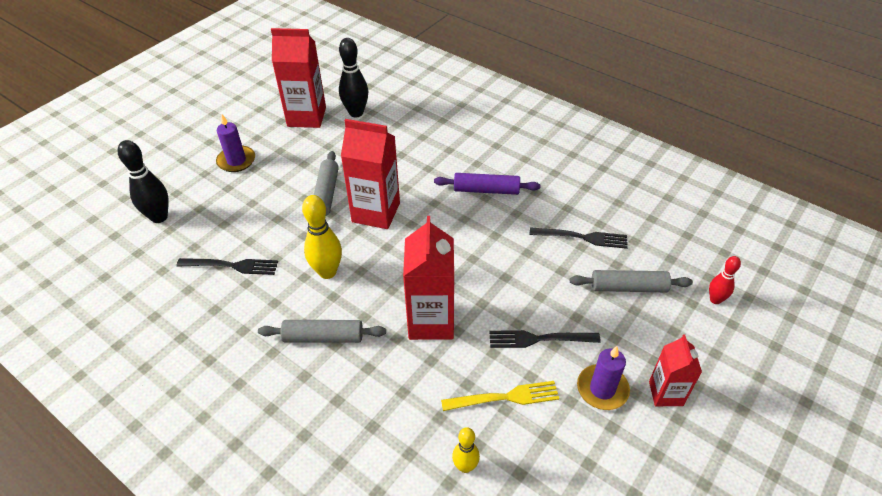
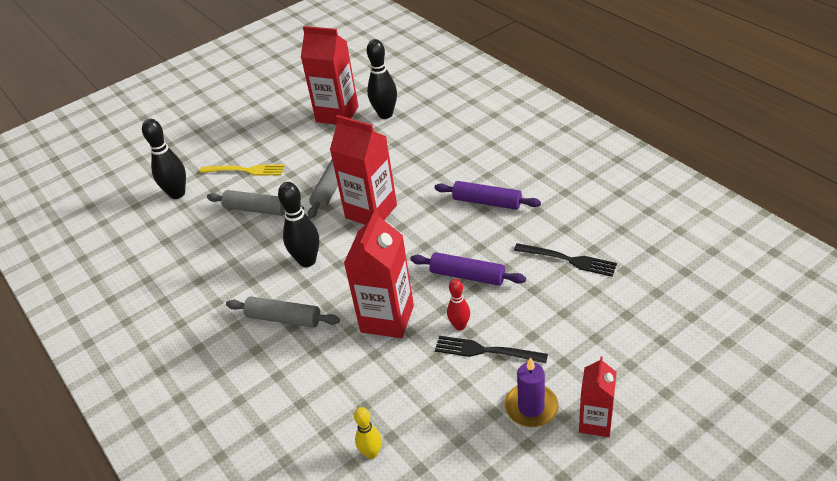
camera: 20 degrees right, 5 degrees down
black fork [177,258,278,275] -> none
purple candle [216,114,255,172] -> none
yellow bowling pin [302,195,342,279] -> black bowling pin [278,182,319,267]
yellow fork [441,381,559,411] -> yellow fork moved to [199,164,285,176]
grey rolling pin [570,270,693,292] -> grey rolling pin moved to [207,190,304,216]
red bowling pin [709,256,741,304] -> red bowling pin moved to [447,279,470,331]
none -> purple rolling pin [410,252,526,286]

